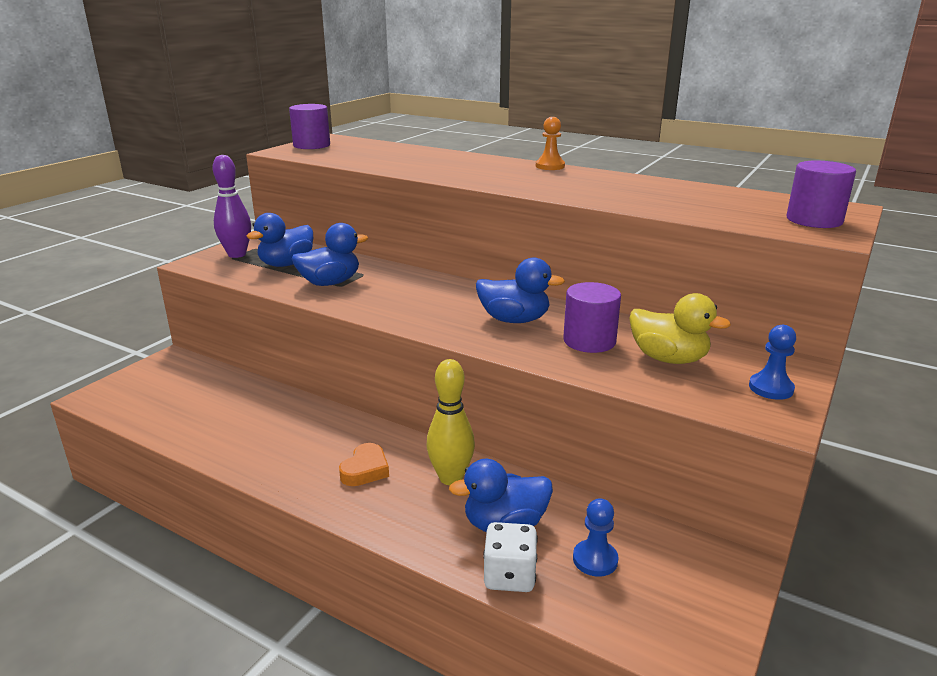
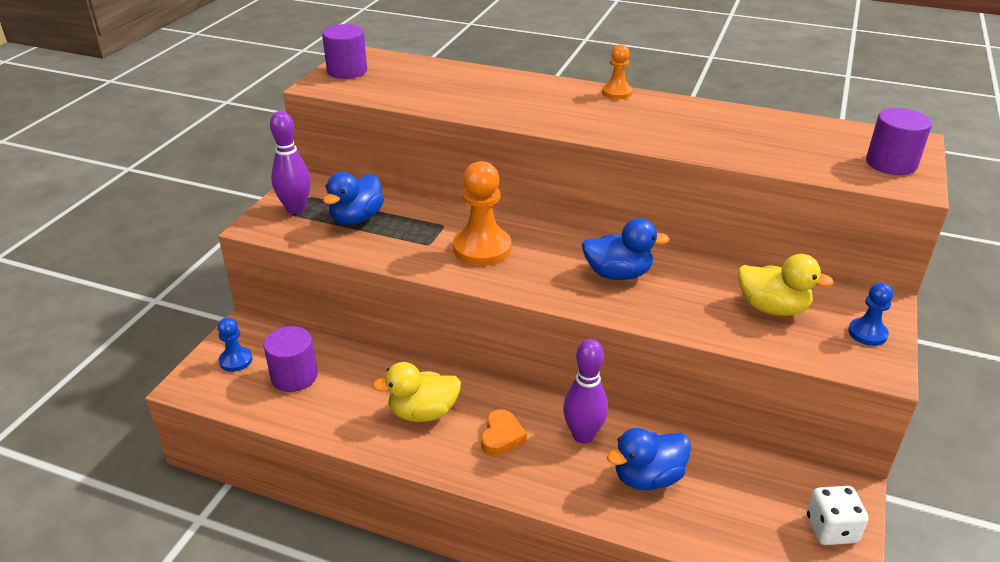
camera: 10 degrees left, 10 degrees up
blue duck [292,223,368,286] -> none
yellow bowling pin [426,359,475,485] -> purple bowling pin [563,339,608,443]
white dice [483,522,538,592] -> white dice moved to [806,486,868,545]
purple cylinder [563,282,621,353] -> purple cylinder moved to [264,326,318,392]
blue pawn [573,498,619,577] -> blue pawn moved to [218,317,253,372]
none -> yellow duck [372,362,461,422]
none -> orange pawn [453,161,511,266]

